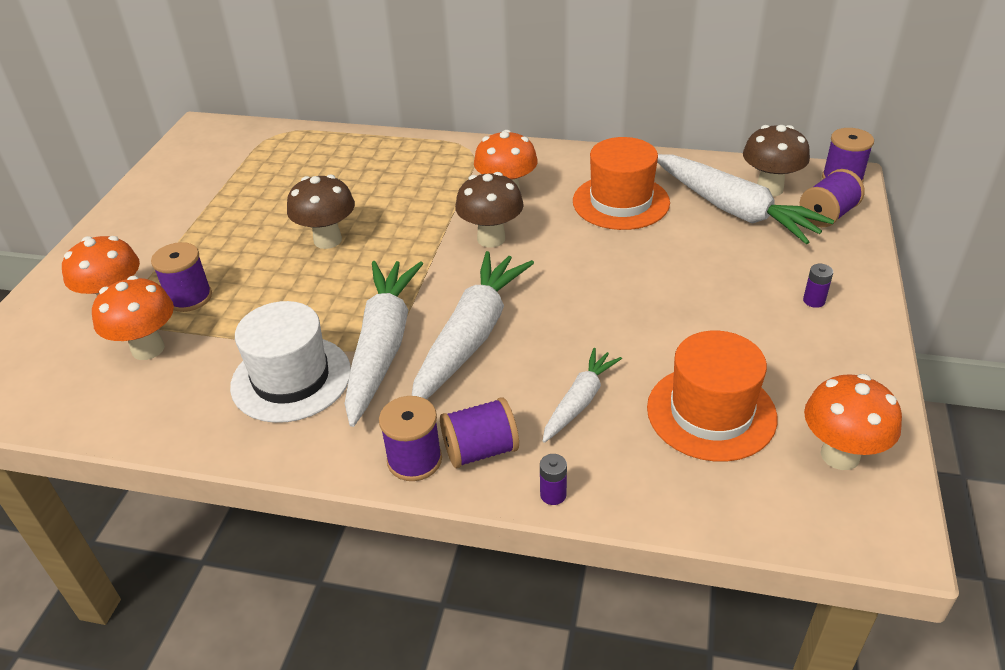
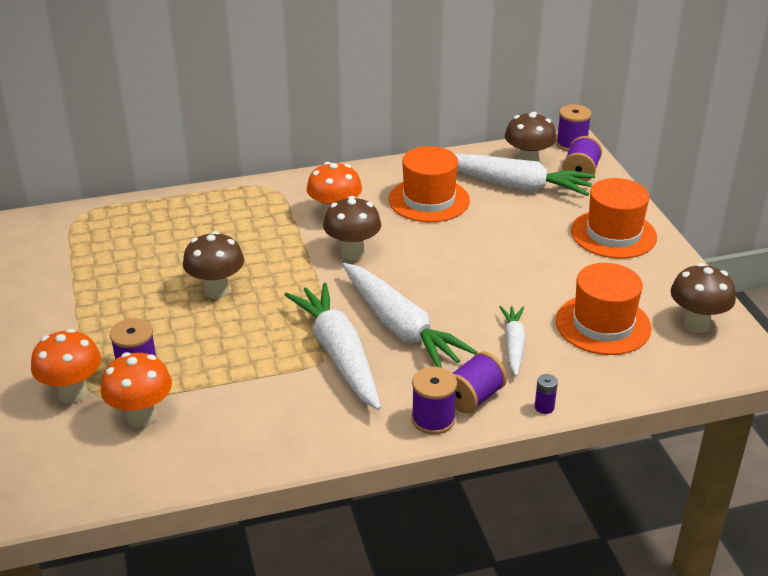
camera: 30 degrees left, 5 degrees down
white hat [230,301,351,423] -> none
white carrot [412,251,534,399] -> white carrot turned 150 degrees clockwise [342,263,477,368]
purple battery [803,264,833,308] -> orange hat [571,178,657,259]
orange mushroom [804,374,902,470] -> brown mushroom [671,263,736,333]

